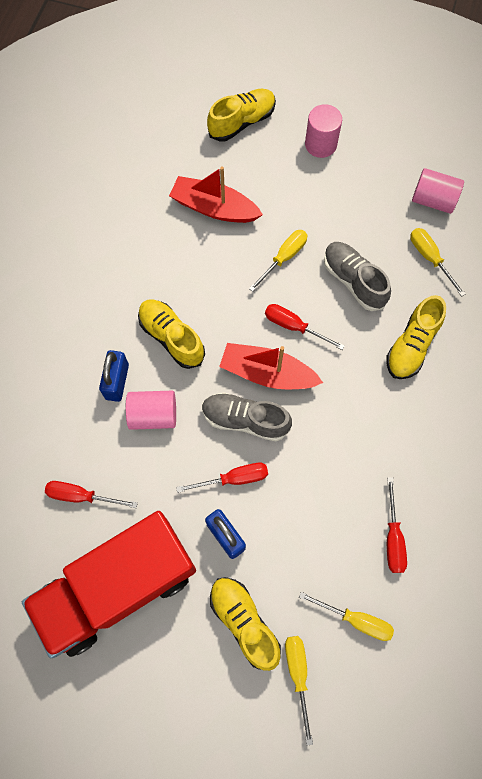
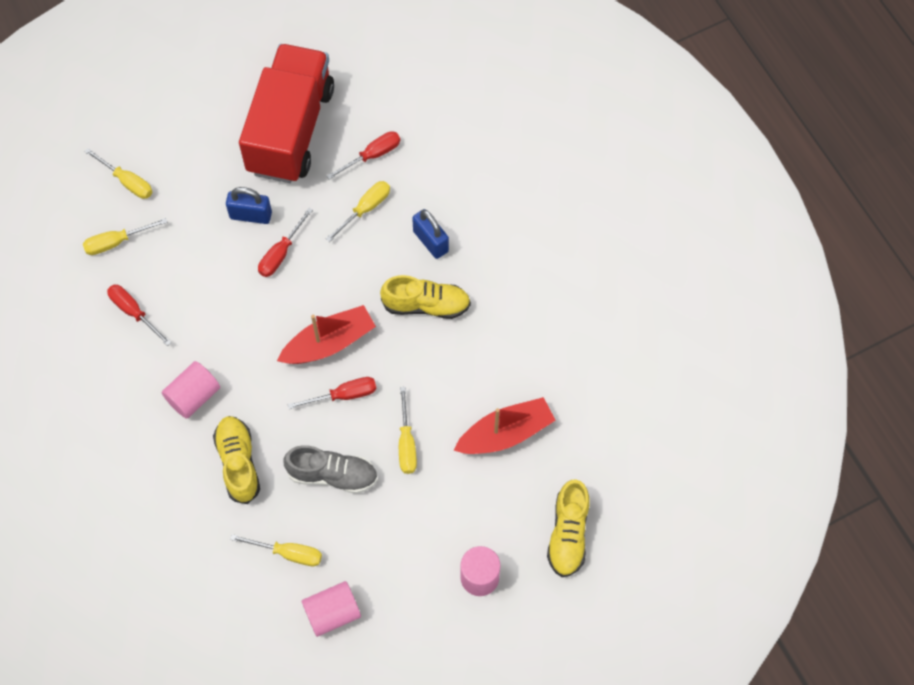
camera: 135 degrees right, 5 degrees down
pink cylinder [126,390,176,430] -> pink cylinder moved to [162,361,220,419]
grey shoe [202,393,292,441] -> none
yellow shoe [210,577,281,671] -> none
none -> yellow screwdriver [326,181,390,242]

